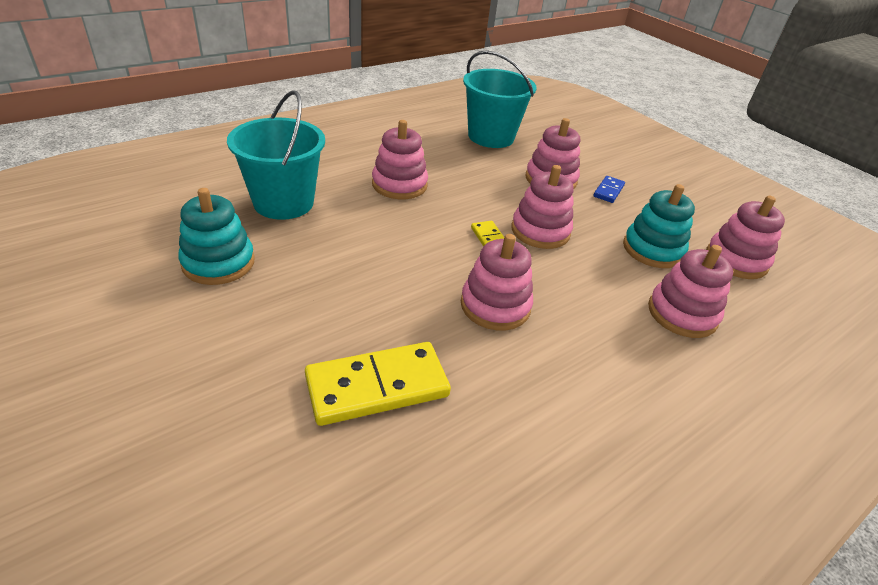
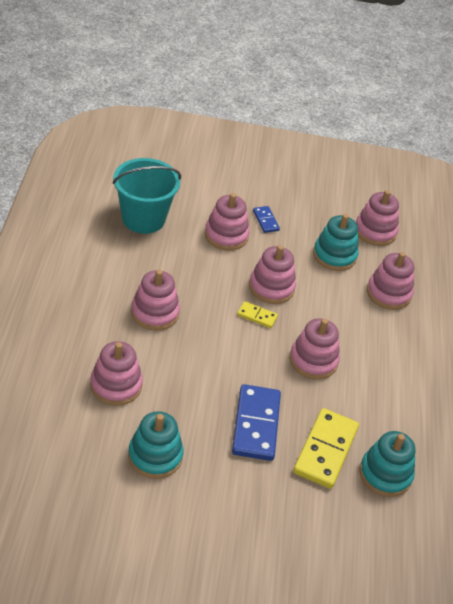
camera: 50 degrees left, 5 degrees up
turquoise bucket [227,91,325,220] -> pink stacking toy [90,341,143,406]
none -> blue domino [232,384,281,461]
none -> turquoise stacking toy [360,431,416,497]

